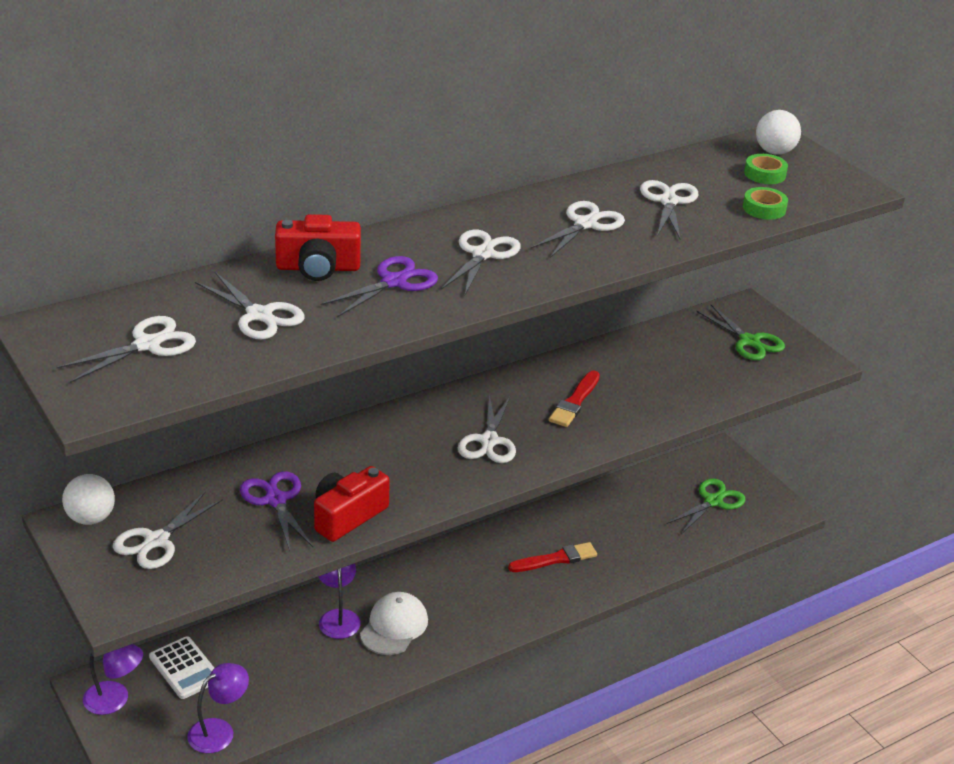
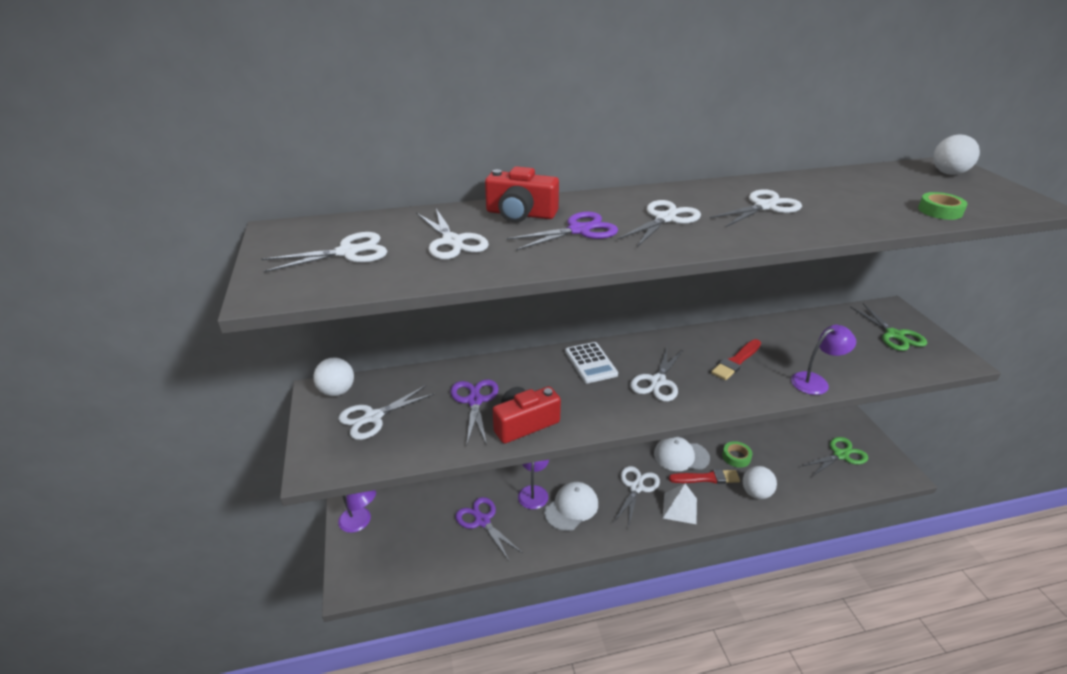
camera: 20 degrees right, 0 degrees up
white calculator [149,636,214,699] -> white calculator moved to [565,342,618,383]
purple lamp [187,663,249,753] -> purple lamp moved to [791,325,856,395]
white scissors [640,180,699,239] -> white scissors moved to [613,466,660,529]
green tape [744,154,788,184] -> green tape moved to [722,441,752,468]
none -> purple scissors [455,497,523,560]
none -> white cap [654,437,710,471]
none -> white pyramid [663,484,697,524]
none -> white ball [743,466,777,499]

